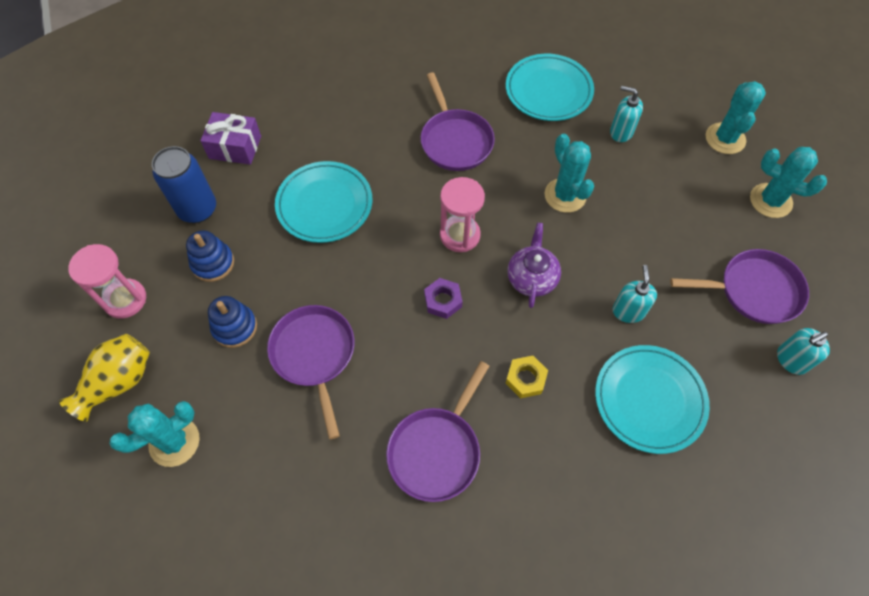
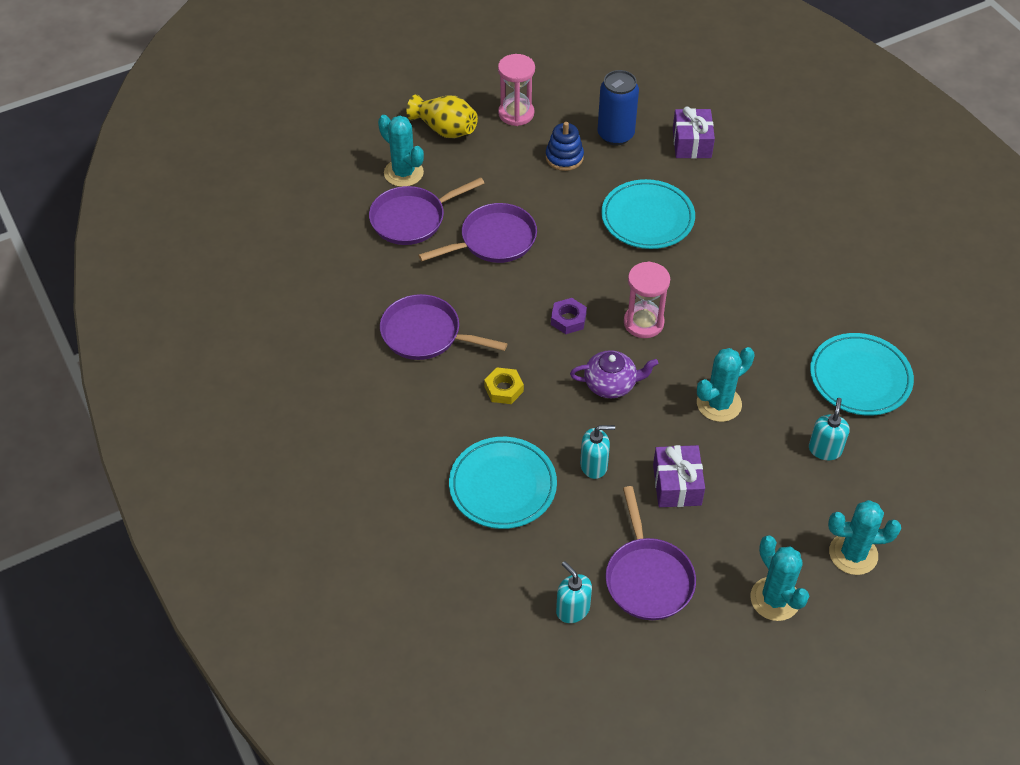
camera: 80 degrees right, 10 degrees down
blue stacking toy [208,296,257,348] -> none
purple pan [420,72,495,171] -> purple pan moved to [369,177,485,245]
turquoise cactus [750,147,827,218] -> turquoise cactus turned 45 degrees counterclockwise [750,535,809,621]
none -> purple gift [653,445,705,507]

